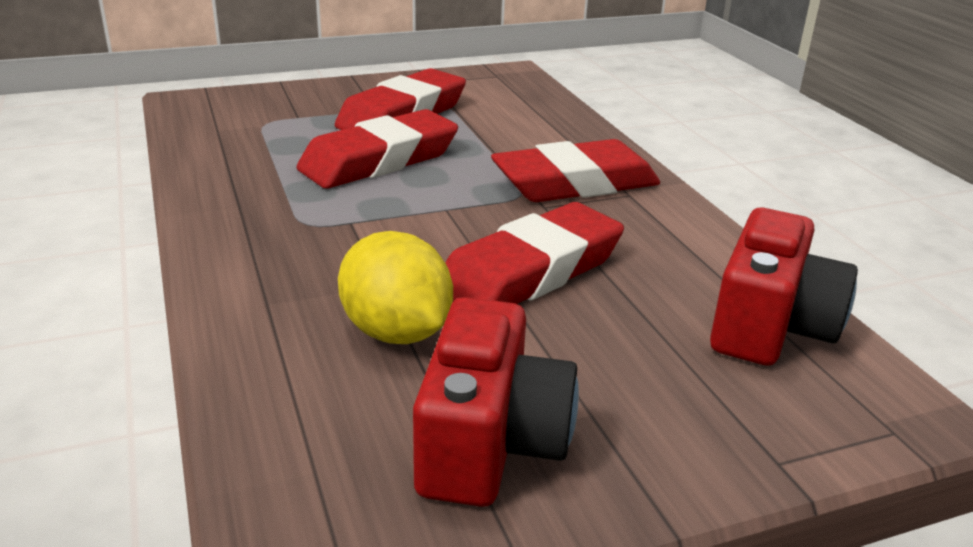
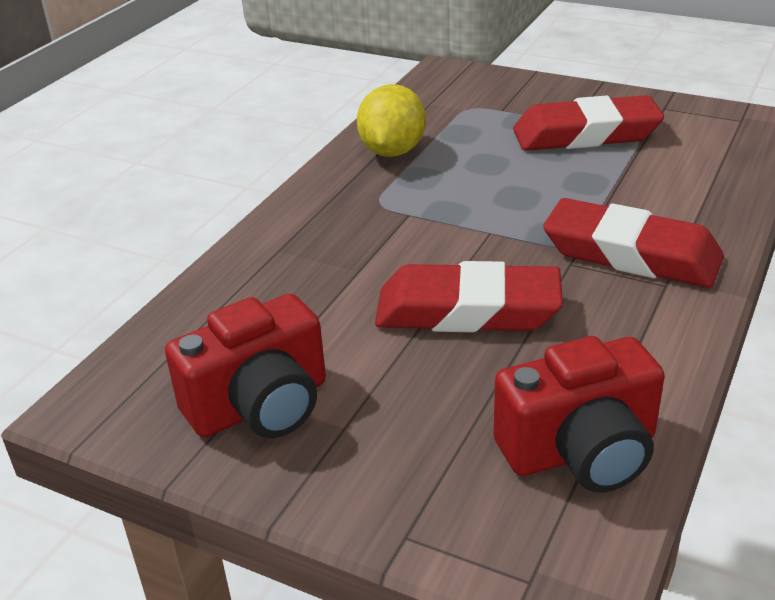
camera: 50 degrees right, 5 degrees up
red eraser [296,109,458,189] -> none
yellow lemon [338,231,453,344] -> yellow lemon moved to [357,84,426,157]

